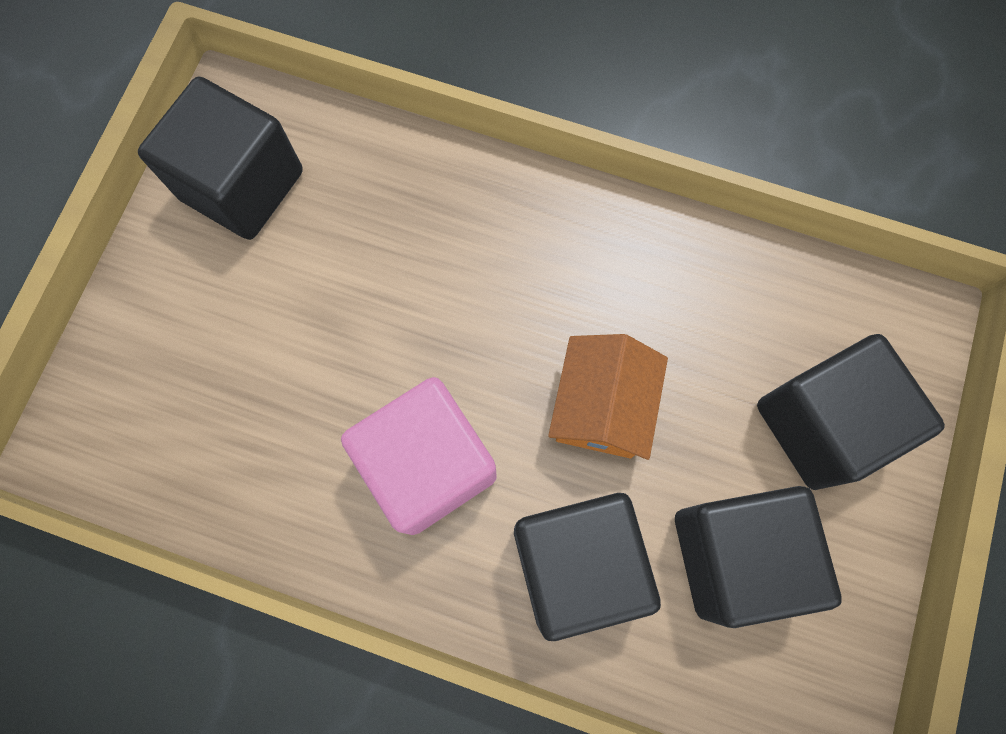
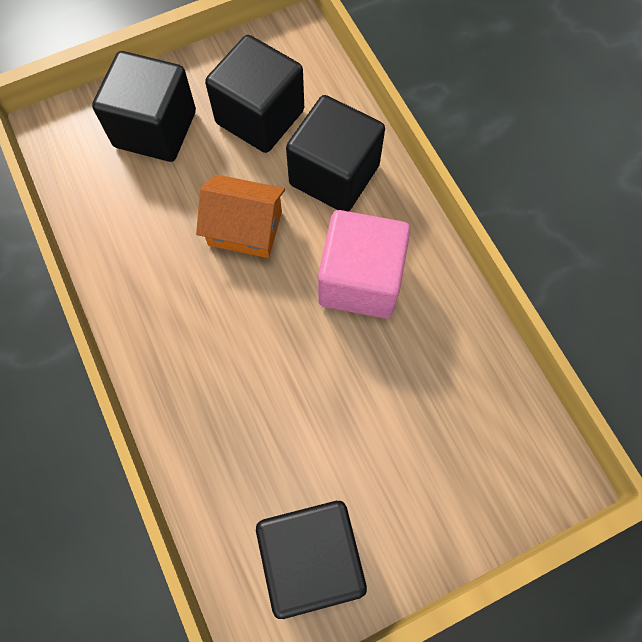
camera: 135 degrees left, 5 degrees down
orange house [548,334,668,460] -> orange house turned 45 degrees clockwise [196,174,285,258]

